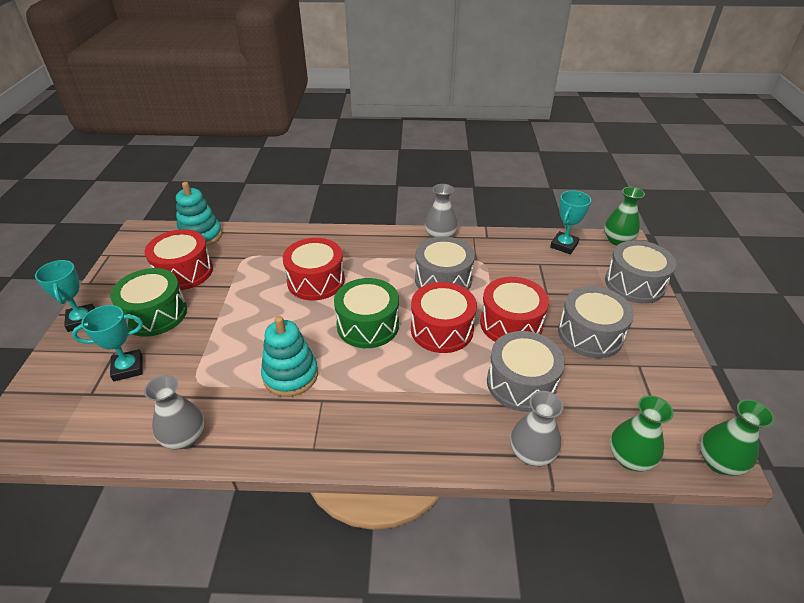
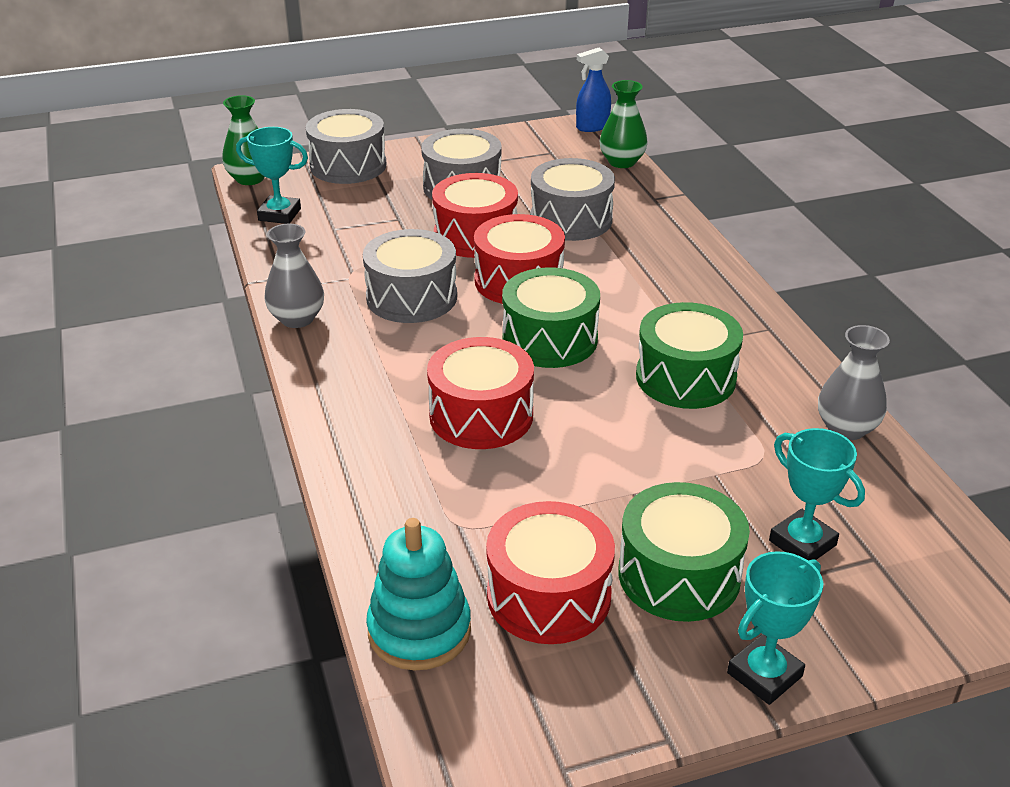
camera: 110 degrees left, 5 degrees down
turquoise stacking toy [261,316,318,397] -> green drum [636,302,743,409]
grey vase [510,391,563,466] -> none
green vase [700,399,774,476] -> blue spray bottle [576,48,611,132]

